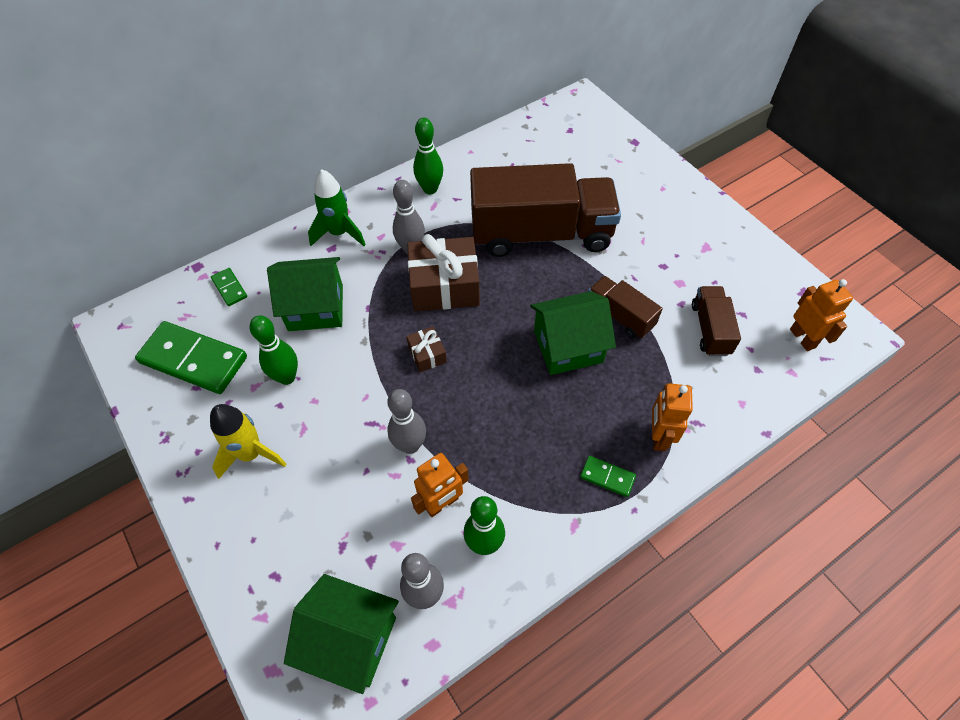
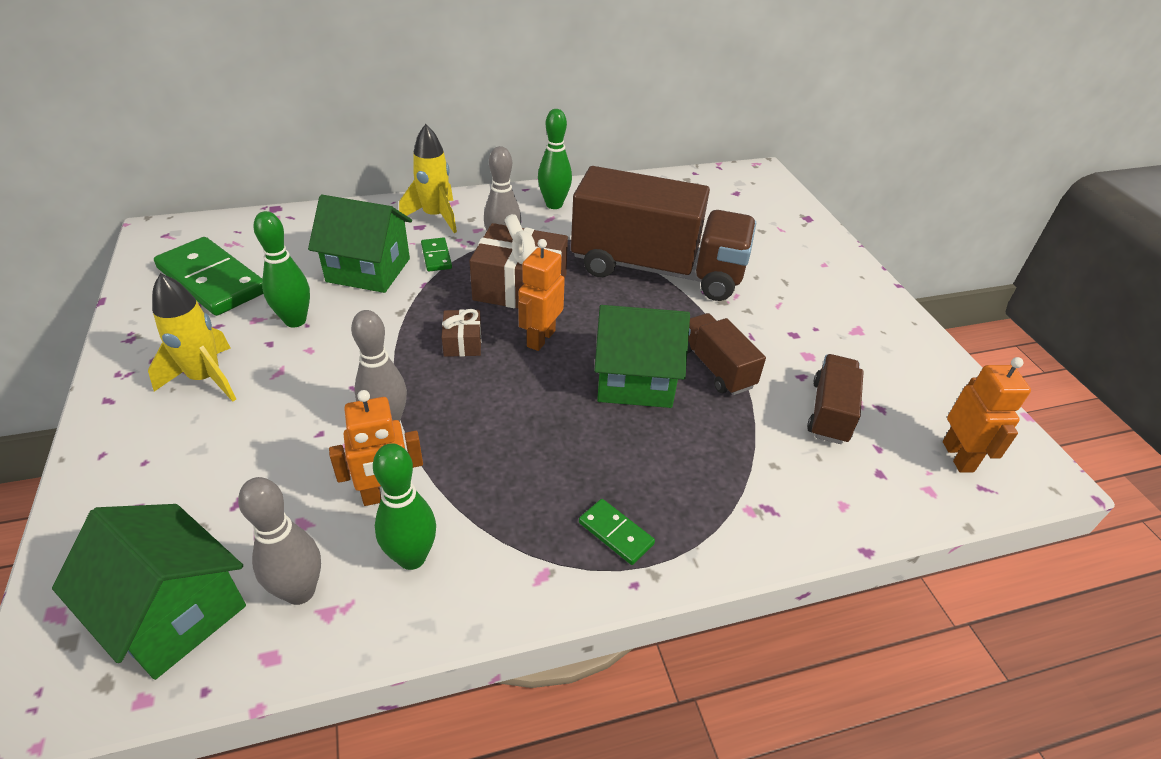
camera: 15 degrees right, 15 degrees down
green domino [211,268,247,306] -> green domino moved to [421,238,452,271]
green rocket [308,169,366,246] -> yellow rocket [399,124,457,233]
orange robot [652,383,693,451] -> orange robot moved to [518,239,565,351]

